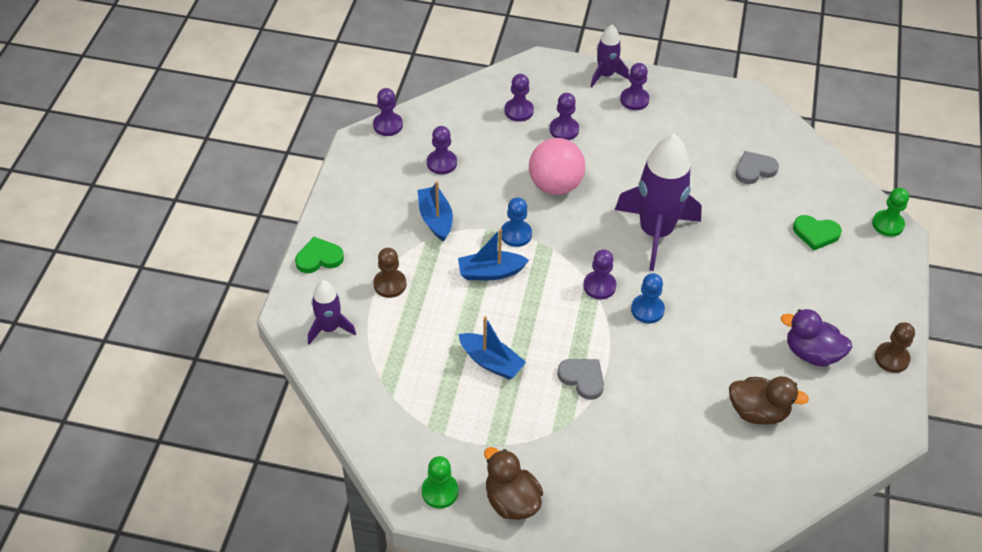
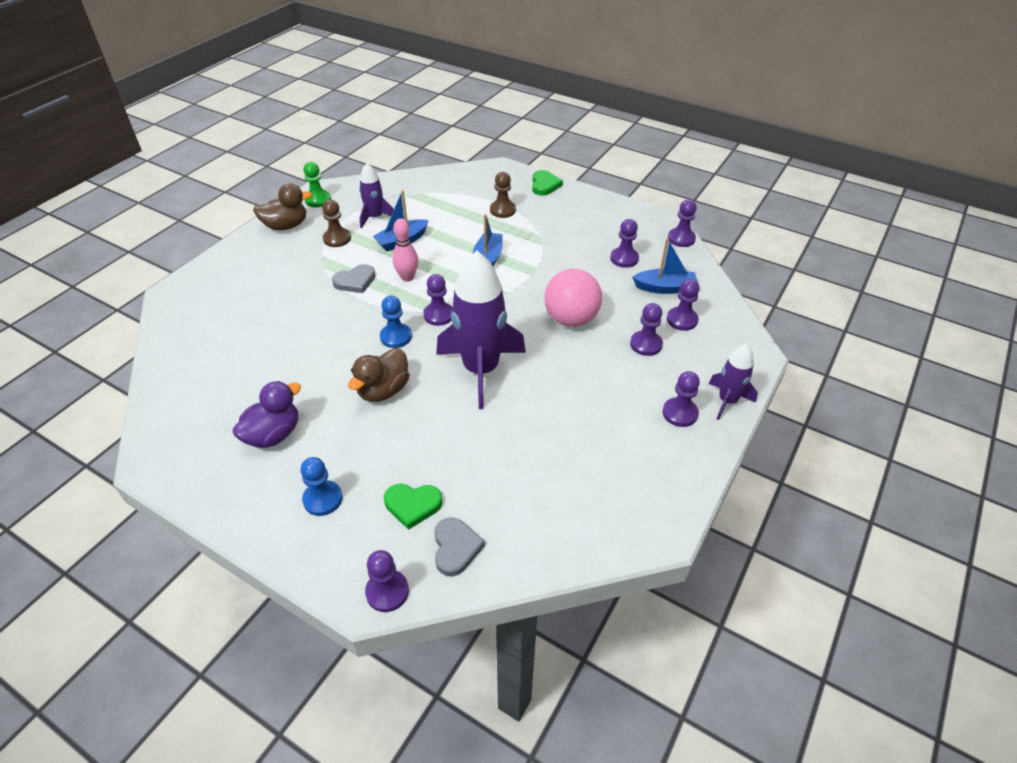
camera: 110 degrees right, 5 degrees down
purple rocket [308,280,356,345] -> purple rocket moved to [359,163,394,229]
blue boat [417,181,453,242] -> blue boat moved to [632,238,697,294]
blue pawn [501,197,532,247] -> blue pawn moved to [300,457,343,516]
brown duck [729,376,809,425] -> brown duck moved to [348,348,410,402]
grey heart [735,151,779,184] -> grey heart moved to [434,517,485,576]
green heart [793,215,842,250] -> green heart turned 120 degrees counterclockwise [384,484,442,530]
green pawn [872,188,909,237] -> purple pawn [365,550,409,612]
brown pawn [875,322,915,373] -> brown pawn moved to [322,200,351,247]
none -> pink bowling pin [392,218,418,282]

